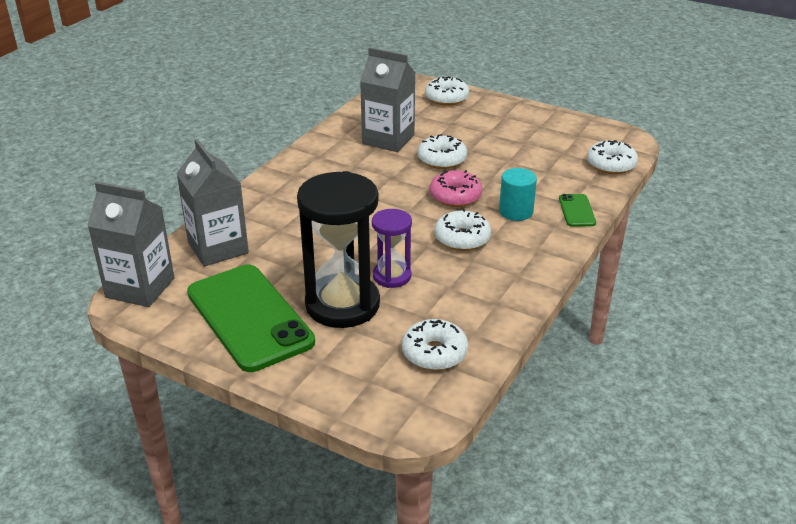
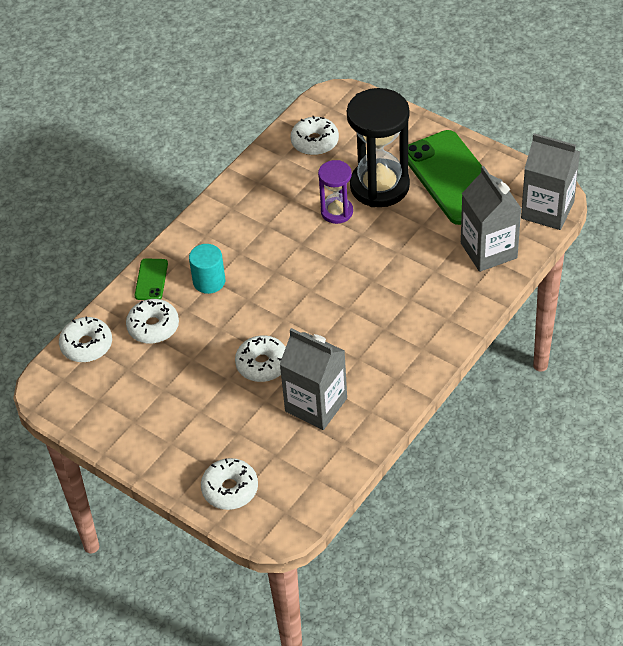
camera: 170 degrees left, 15 degrees up
pink donut [429,170,482,207] -> none
white donut [435,209,491,251] -> white donut moved to [126,299,179,344]

